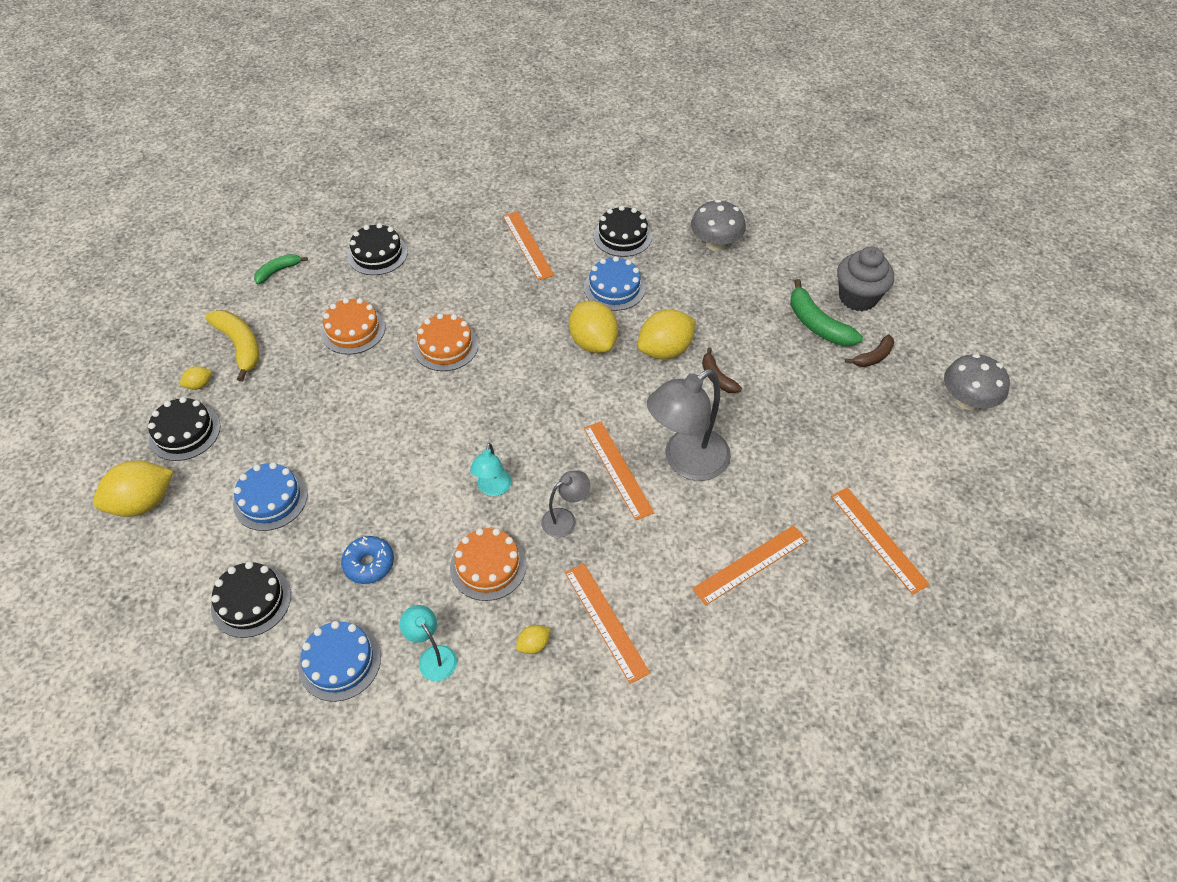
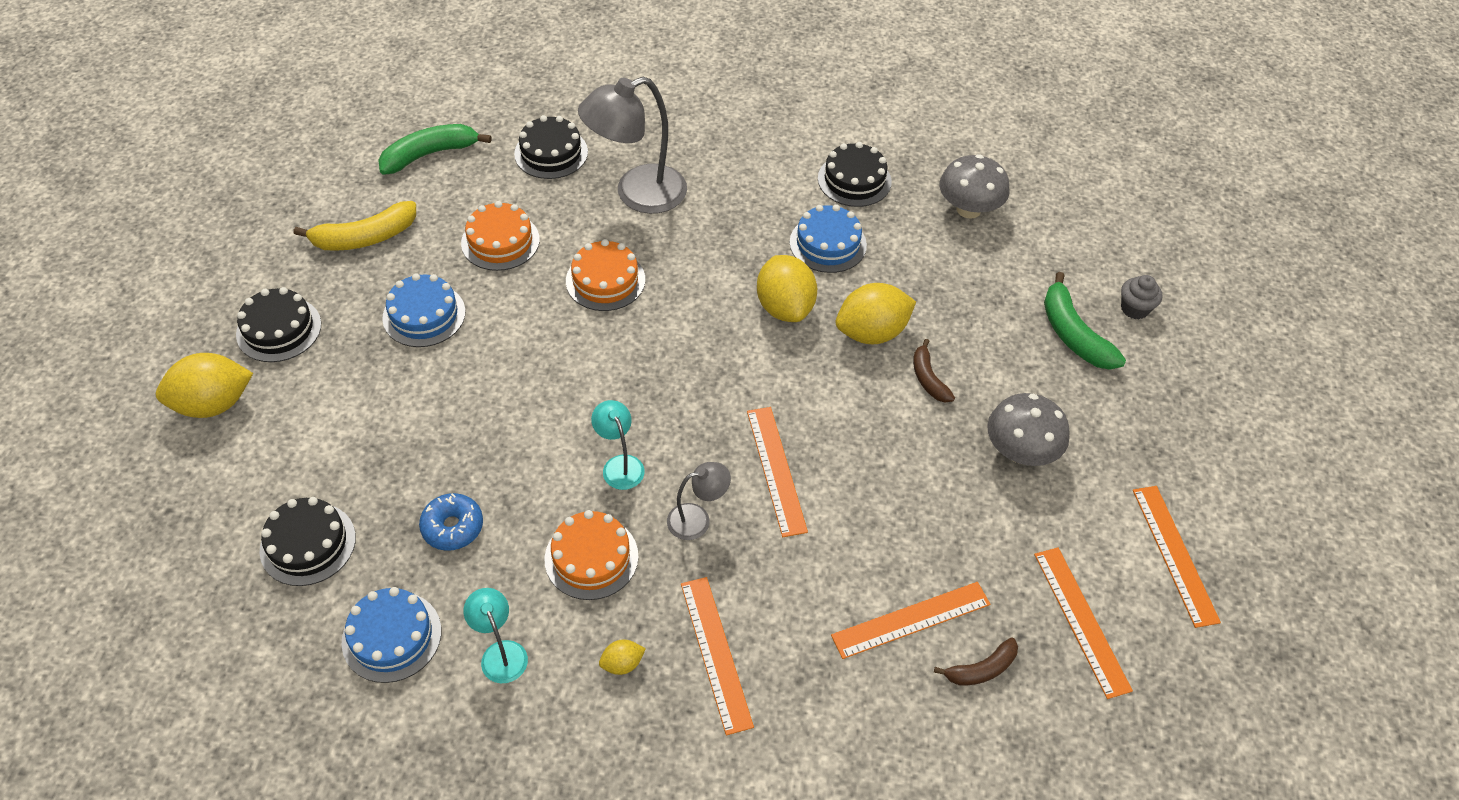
camera: 10 degrees right, 0 degrees up
yellow lemon [180,366,212,390] -> none
yellow banana [205,310,259,382] -> yellow banana turned 90 degrees clockwise [294,201,416,251]
blue cake [233,462,308,531] -> blue cake moved to [382,274,465,347]
green banana [254,254,308,284] -> green banana [378,124,492,175], size x1.66
turquoise lamp [470,443,511,496] -> turquoise lamp turned 135 degrees clockwise [591,400,645,490]
orange ruler [503,211,554,280] -> orange ruler moved to [1133,486,1221,628]
grey lamp [647,369,731,481] -> grey lamp moved to [578,77,687,214]
grey cupcake [837,247,894,311] -> grey cupcake [1121,275,1162,319], size x0.57
brown banana [845,334,894,367] -> brown banana moved to [934,637,1018,685]
grey mushroom [944,354,1010,410] -> grey mushroom moved to [987,393,1070,466]

